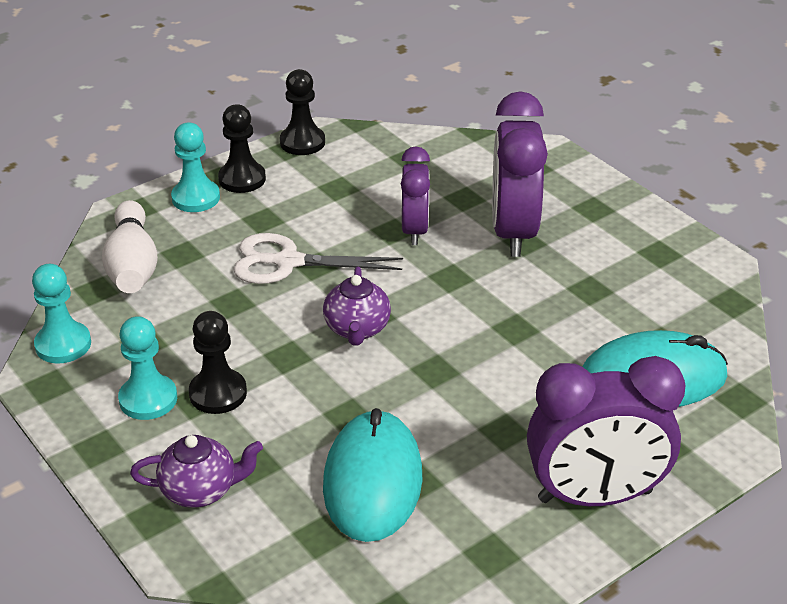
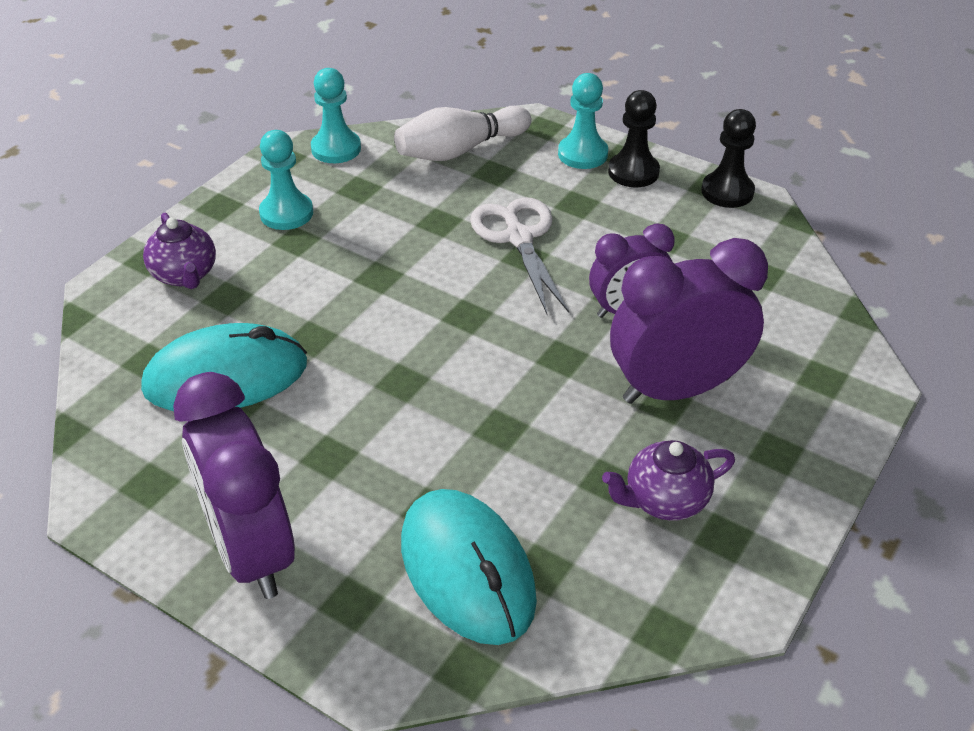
camera: 70 degrees right, 5 degrees up
black pawn [189,311,247,414] -> none
purple teapot [323,267,391,346] -> purple teapot moved to [602,440,735,521]

